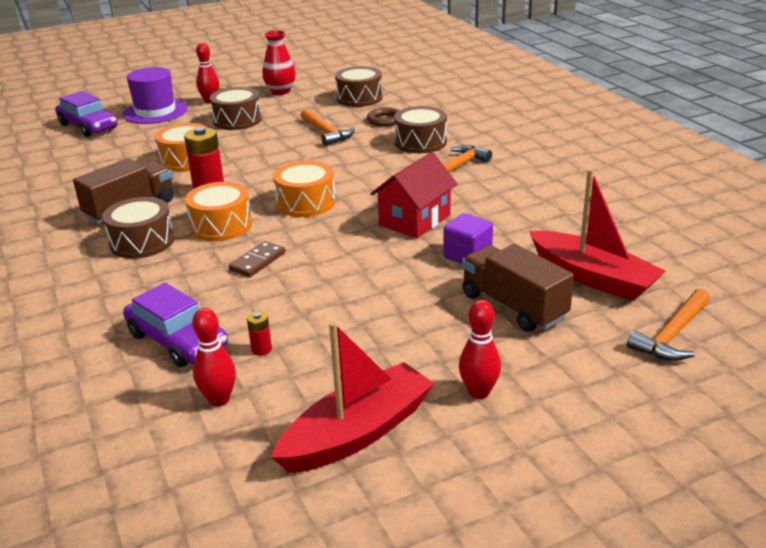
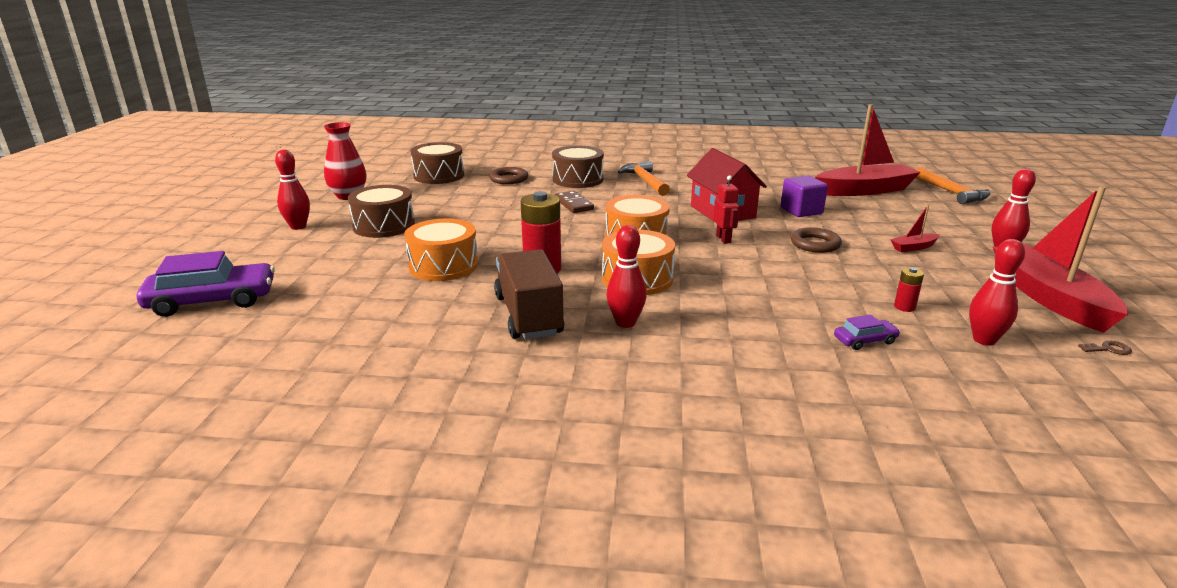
camera: 60 degrees left, 5 degrees down
brown drum [102,197,174,259] -> red bowling pin [607,225,647,328]
purple hat [123,67,188,124] -> none
purple car [123,283,228,367] -> purple car [834,315,900,350], size x0.47
brown domino [229,241,285,277] -> brown domino moved to [555,191,594,213]
orange hammer [301,109,355,146] -> none
brown truck [462,244,574,332] -> none
none -> red robot [713,175,739,244]
none -> brown ring [791,227,842,253]
none -> red boat [890,205,940,252]
none -> brown key [1078,341,1132,355]

